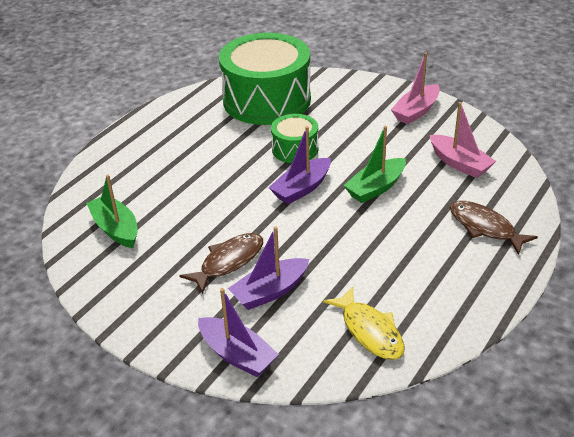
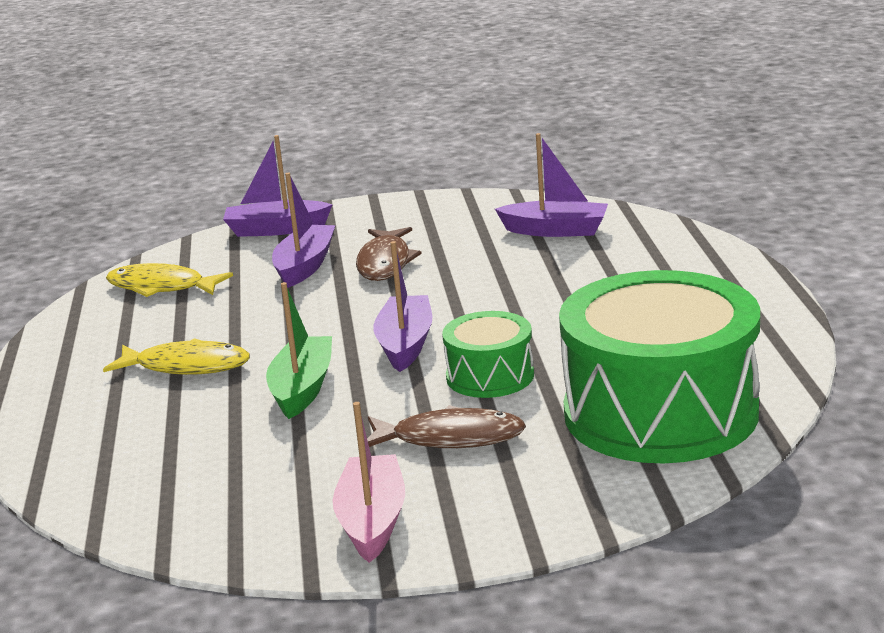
camera: 140 degrees right, 15 degrees down
green boat [86,175,138,248] -> purple boat [495,133,608,237]
pink boat [430,102,496,178] -> none
brown fish [450,201,538,255] -> brown fish moved to [367,405,526,448]
none -> yellow fish [103,338,250,375]

